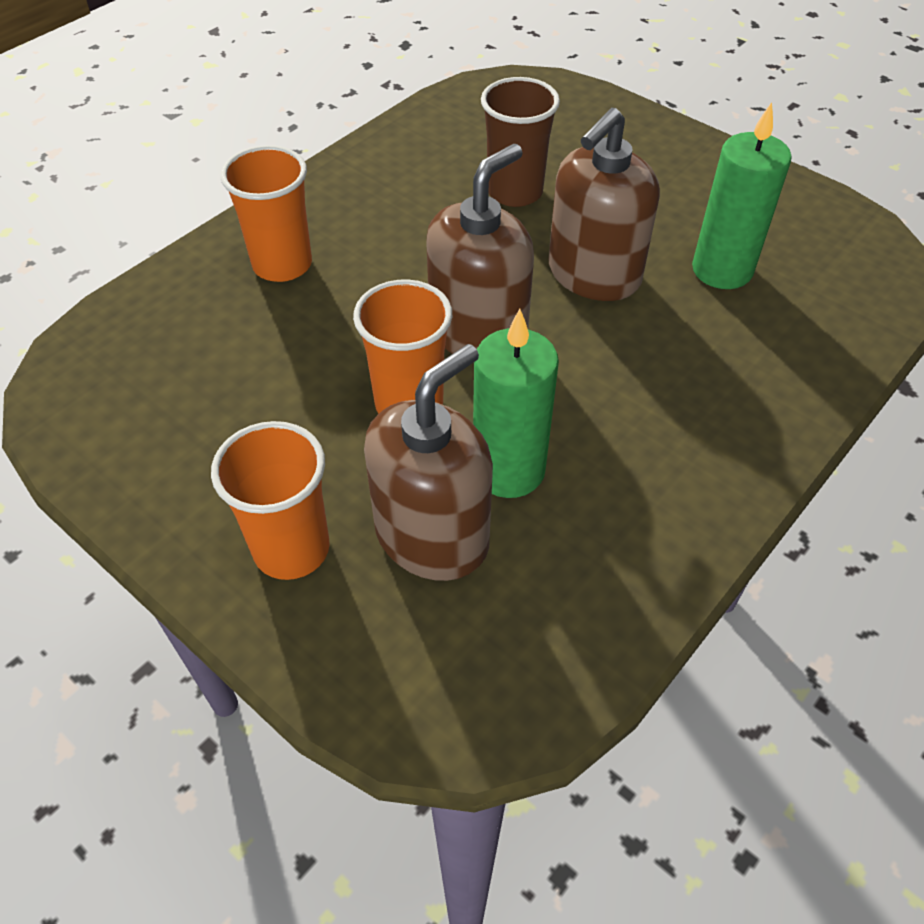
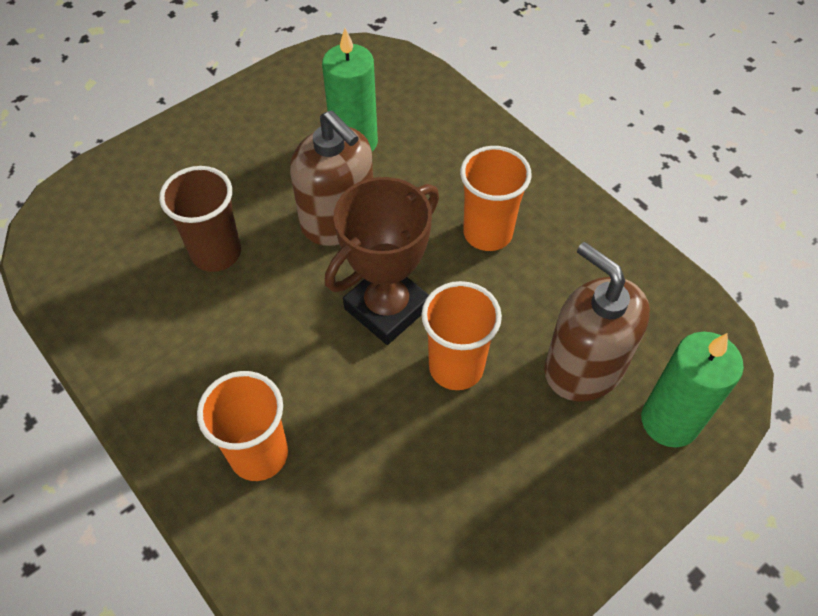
camera: 80 degrees left, 5 degrees up
orange cup [211,421,330,580] -> orange cup moved to [460,146,532,251]
brown soap dispenser [426,144,534,354] -> brown trophy [325,177,439,345]
green candle [473,309,559,498] -> green candle moved to [641,332,744,447]

